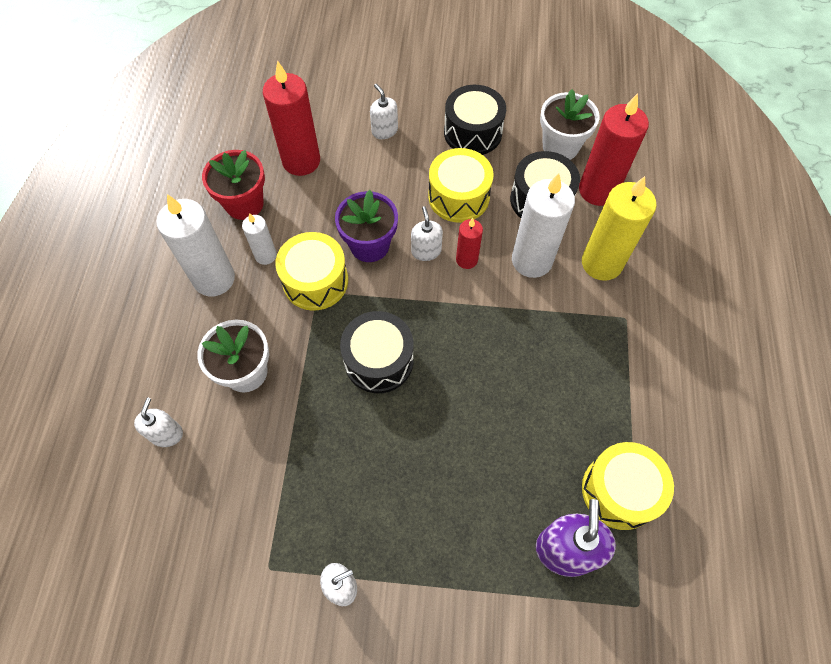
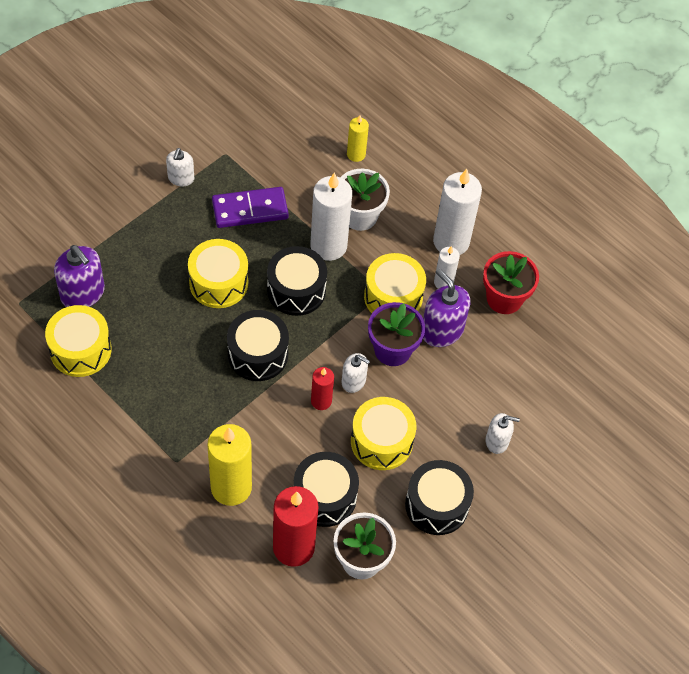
camera: 125 degrees right, 5 degrees down
white soap dispenser [134,398,183,447] -> yellow candle [347,115,369,162]
red candle [263,60,320,176] -> none
white candle [512,173,575,278] -> white candle moved to [310,173,352,261]
none -> yellow drum [188,239,248,308]
none -> purple domino [212,187,289,228]
none -> black drum [227,310,289,381]
none -> purple soap dispenser [423,268,470,347]

